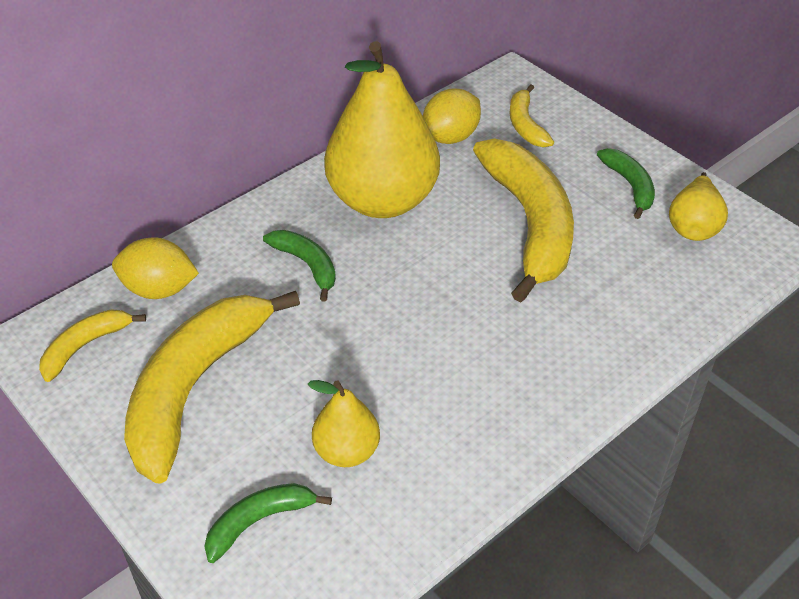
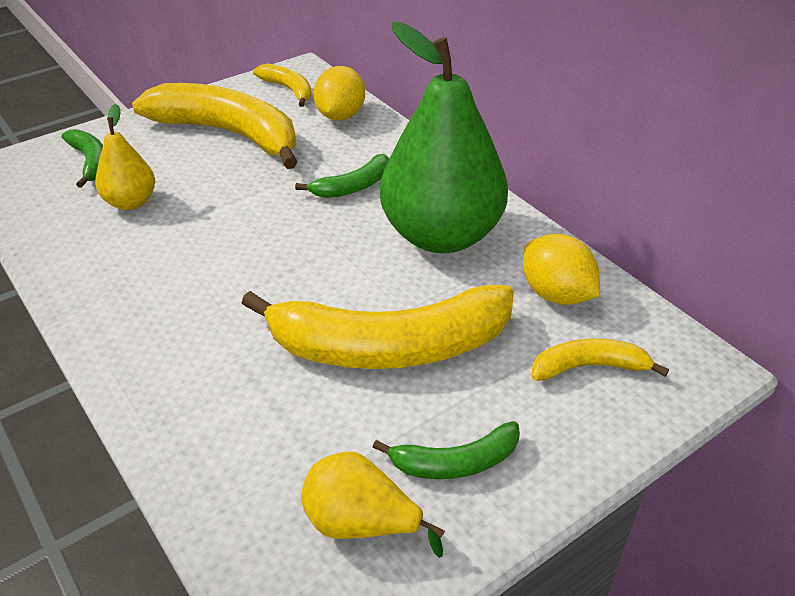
camera: 95 degrees right, 5 degrees down
yellow pear [324,41,440,218] -> green pear [380,22,508,253]

